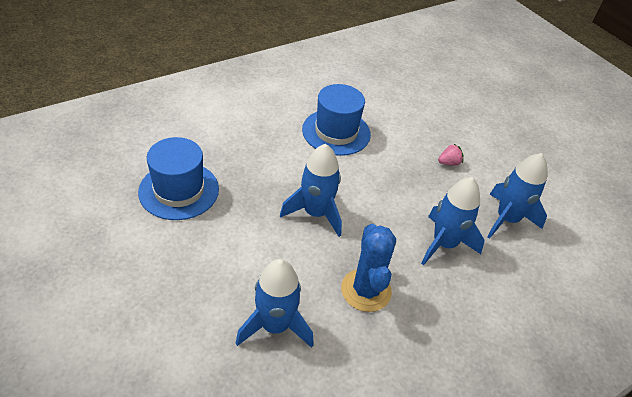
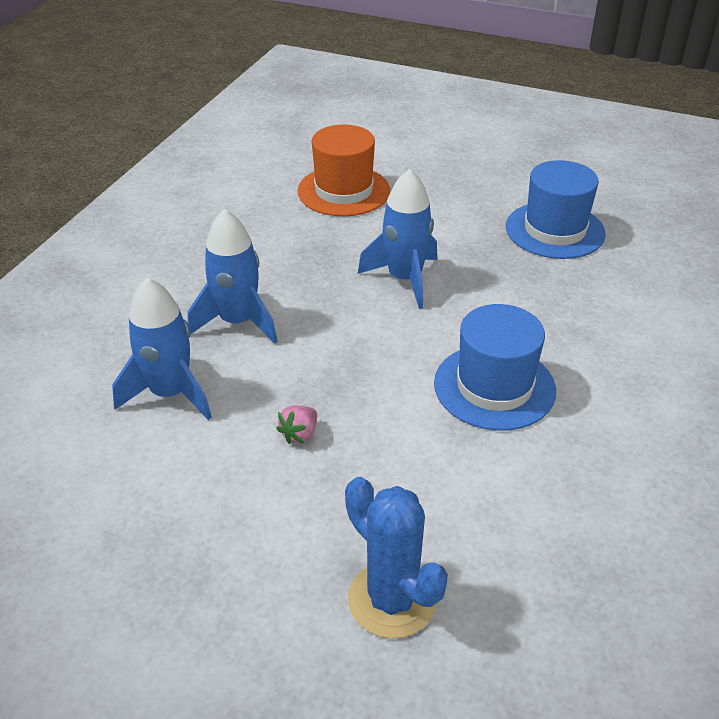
camera: 150 degrees right, 5 degrees down
blue rocket [236,259,314,348] -> orange hat [298,124,390,216]
blue cactus [341,224,396,312] -> blue cactus moved to [345,477,448,638]

